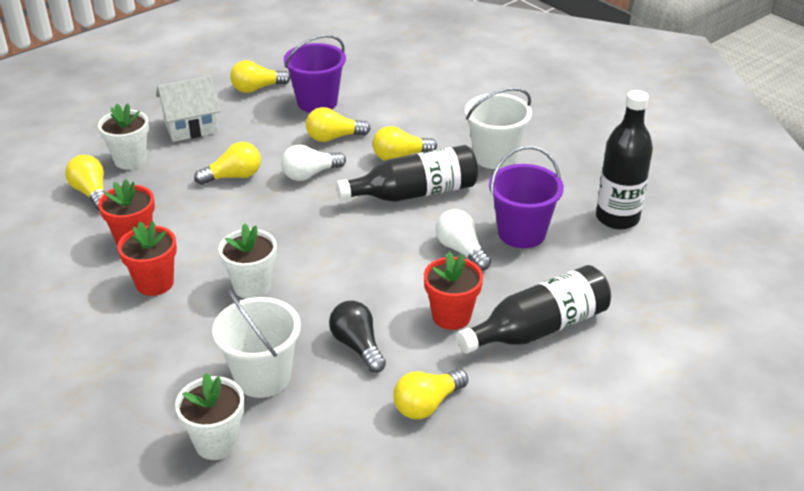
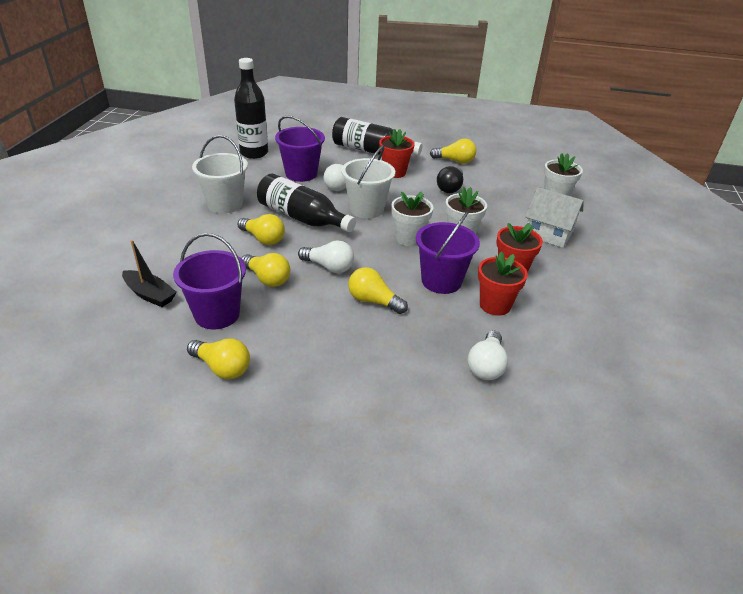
camera: 130 degrees left, 0 degrees up
yellow light bulb [65,155,105,211] -> white light bulb [467,330,508,380]
white flower pot [98,103,149,170] -> white flower pot moved to [391,191,434,246]
white house [156,75,220,142] -> white house moved to [525,187,583,248]
white bucket [212,290,301,398] -> white bucket moved to [341,146,395,218]
none -> black boat [122,240,177,307]
none -> purple bucket [416,211,480,294]

